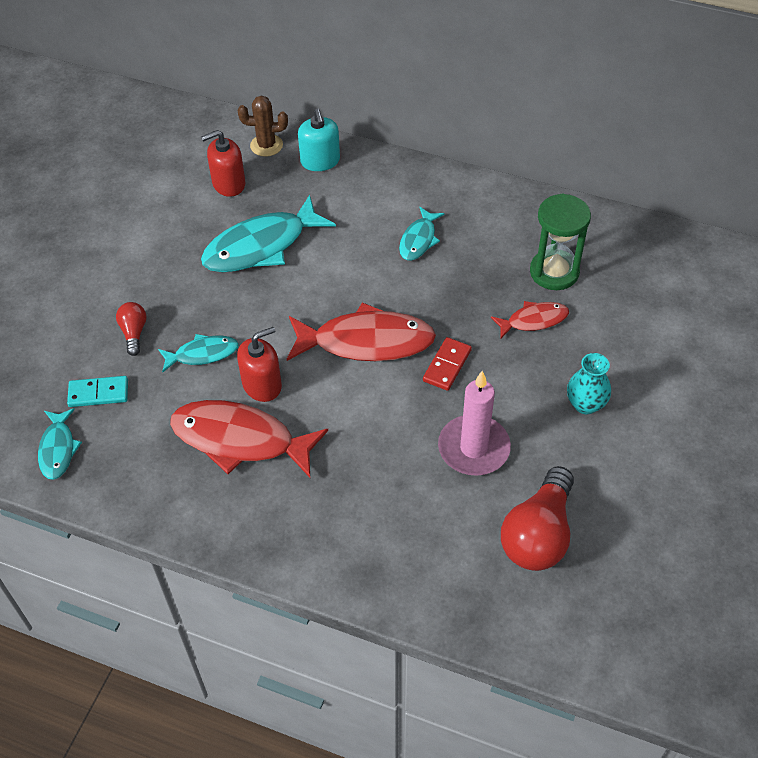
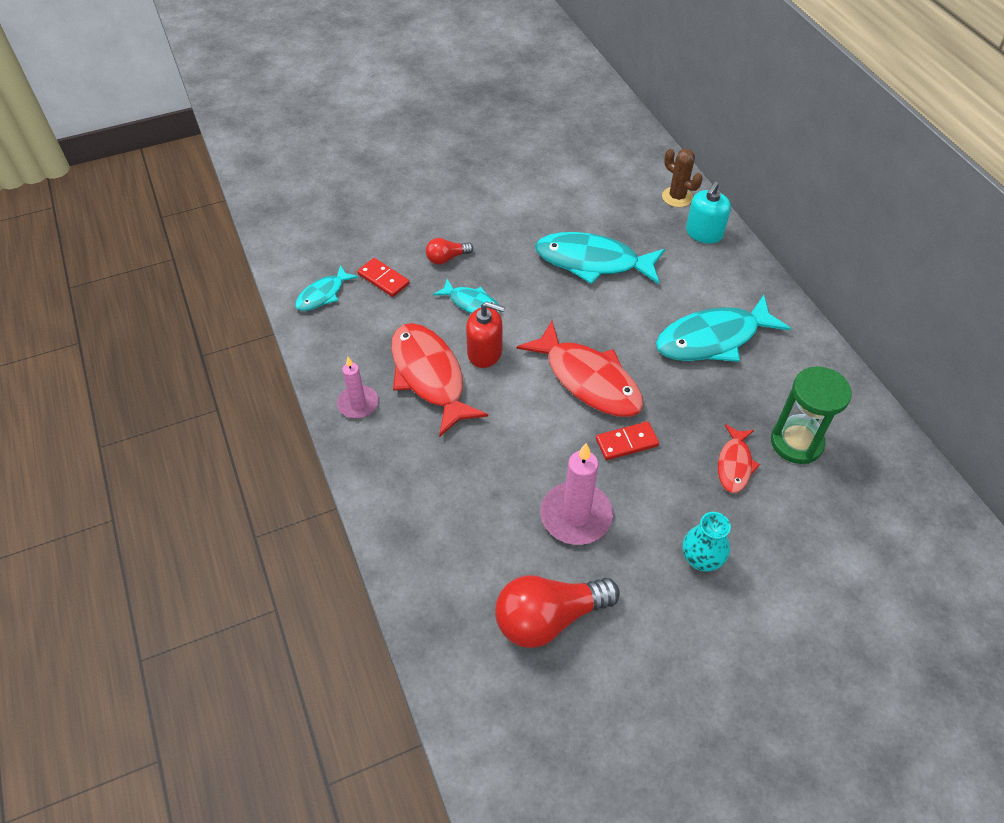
camera: 45 degrees right, 0 degrees up
turquoise domino [67,376,128,407] -> red domino [357,258,410,297]
red light bulb [116,302,147,356] -> red light bulb turned 150 degrees counterclockwise [426,238,473,264]
red soap dispenser [201,130,245,197] -> none
turquoise fish [399,207,444,260] -> turquoise fish [656,295,791,362], size x1.87
red fish [491,301,569,338] -> red fish turned 75 degrees clockwise [718,424,760,493]
none -> pink candle [337,357,379,418]

